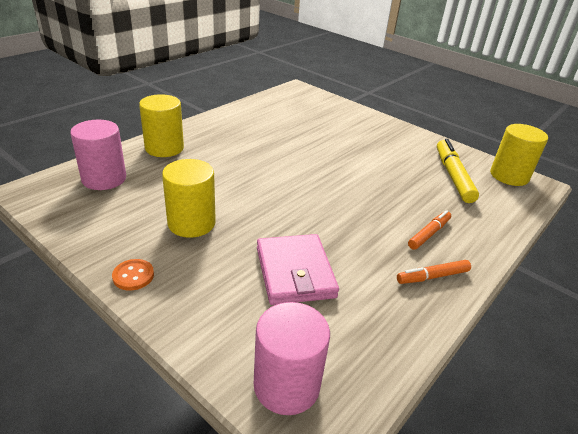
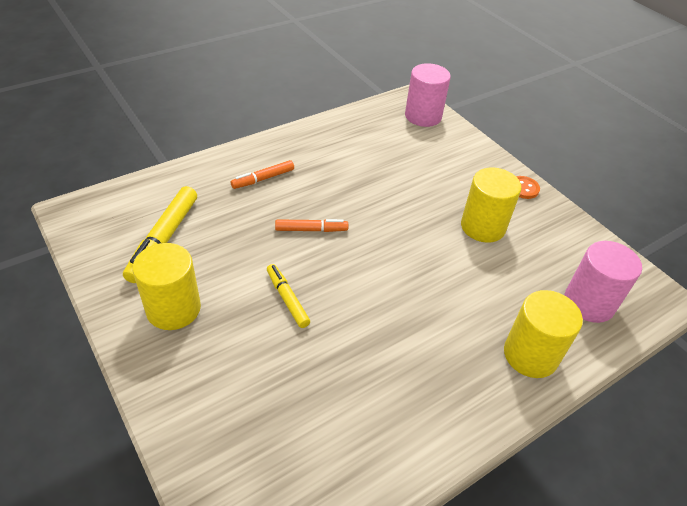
camera: 165 degrees left, 10 degrees up
pink wallet [257,234,339,305] -> none
orange marker [397,260,471,284] -> orange marker moved to [275,219,348,232]
yellow cylinder [490,124,548,186] -> yellow cylinder moved to [132,243,201,330]
none -> yellow marker [267,264,310,328]

